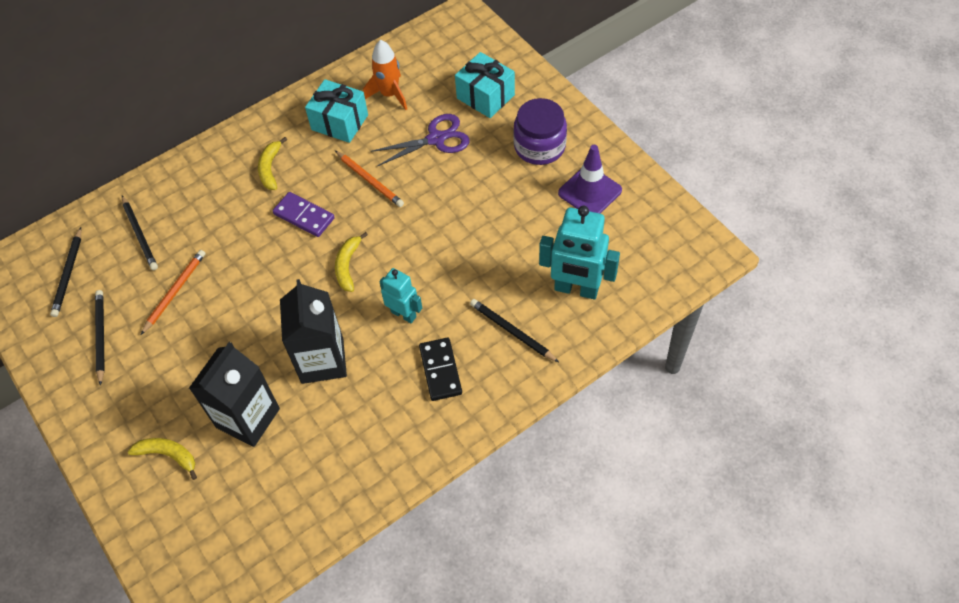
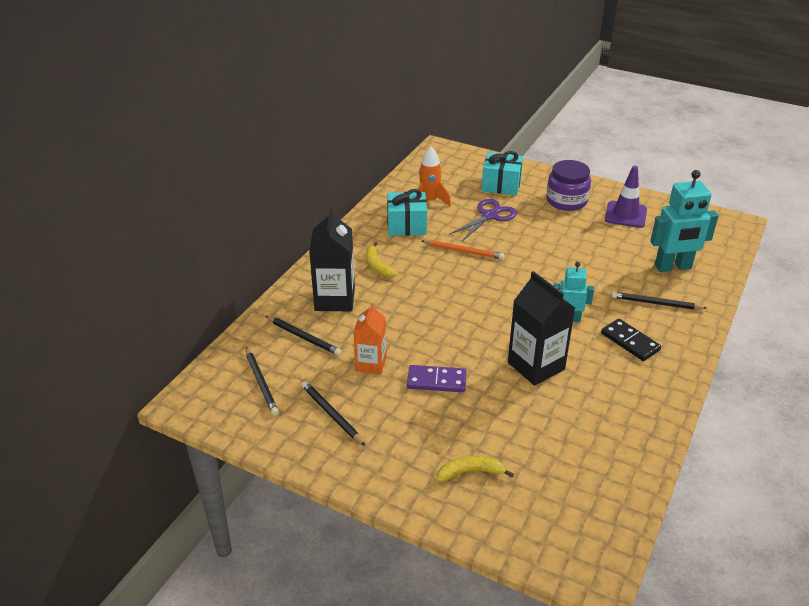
camera: 30 degrees left, 20 degrees down
orange pencil [141,250,205,335] -> orange carton [353,303,386,374]
black carton [189,342,280,447] -> black carton moved to [309,208,355,311]
purple domino [273,192,335,237] -> purple domino moved to [407,365,466,392]
yellow banana [335,232,368,292] -> none

